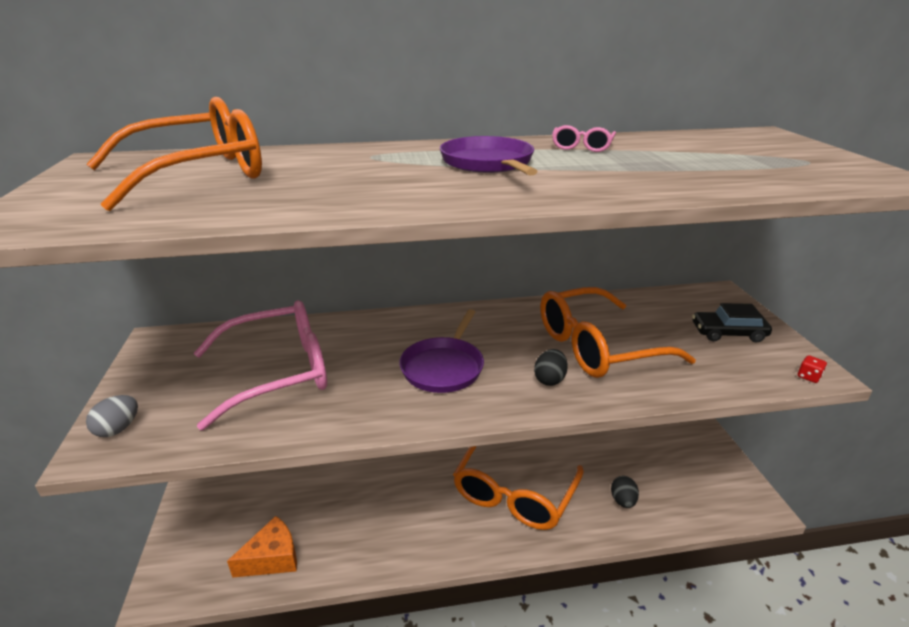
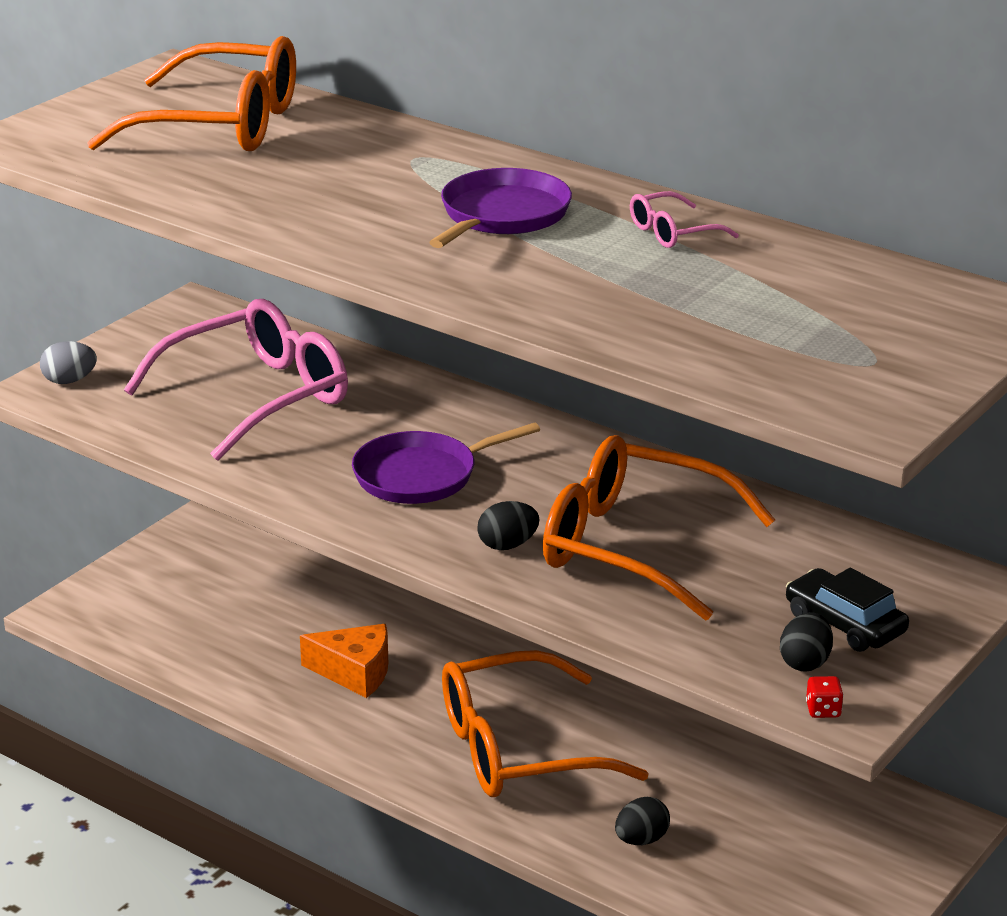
camera: 45 degrees right, 0 degrees up
pink glasses [194,300,327,430] -> pink glasses turned 60 degrees counterclockwise [124,299,348,461]
orange cheese [227,516,297,578] -> orange cheese moved to [300,624,388,698]
none -> black egg [780,612,833,672]

